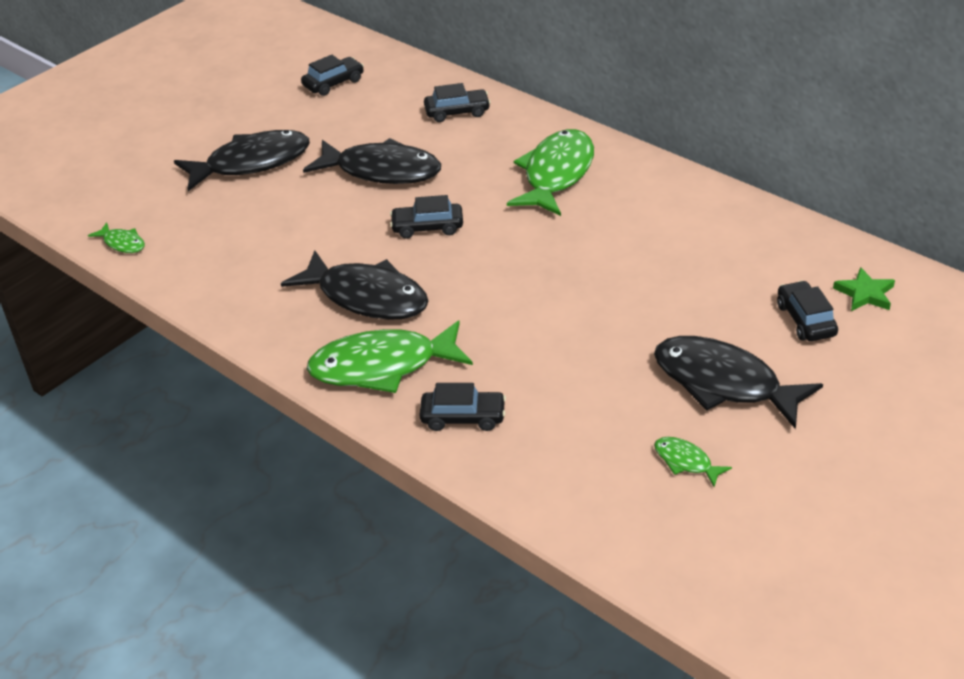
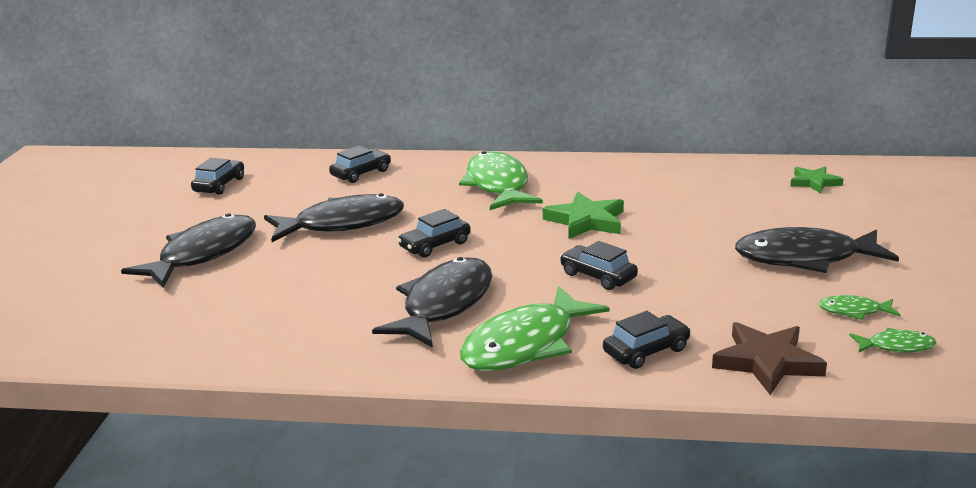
camera: 35 degrees left, 15 degrees down
green fish [88,222,145,253] -> green fish moved to [849,328,936,353]
black fish [281,250,428,320] -> black fish turned 60 degrees counterclockwise [372,257,492,348]
black car [777,281,838,341] -> black car moved to [560,241,638,290]
none -> green star [543,192,624,239]
none -> brown star [712,322,827,395]

